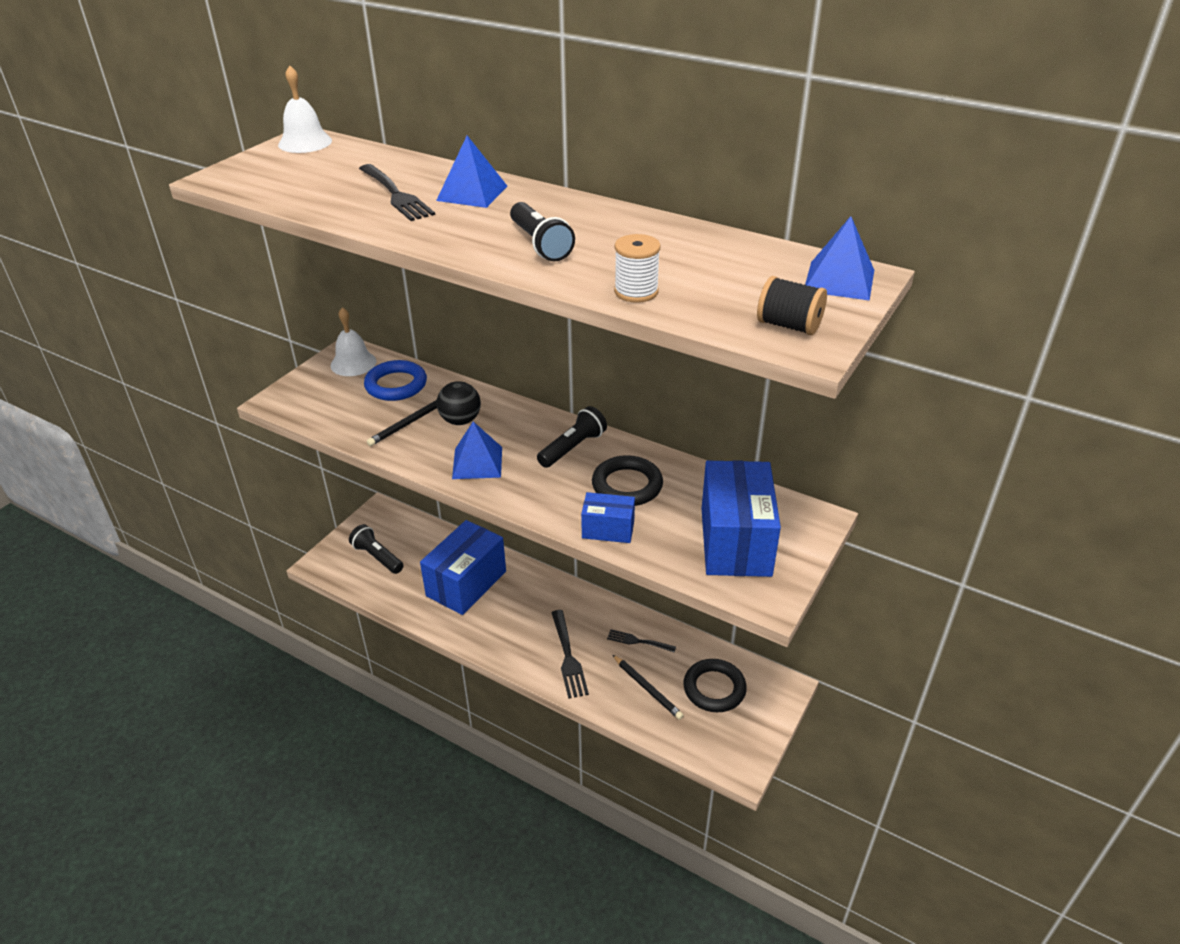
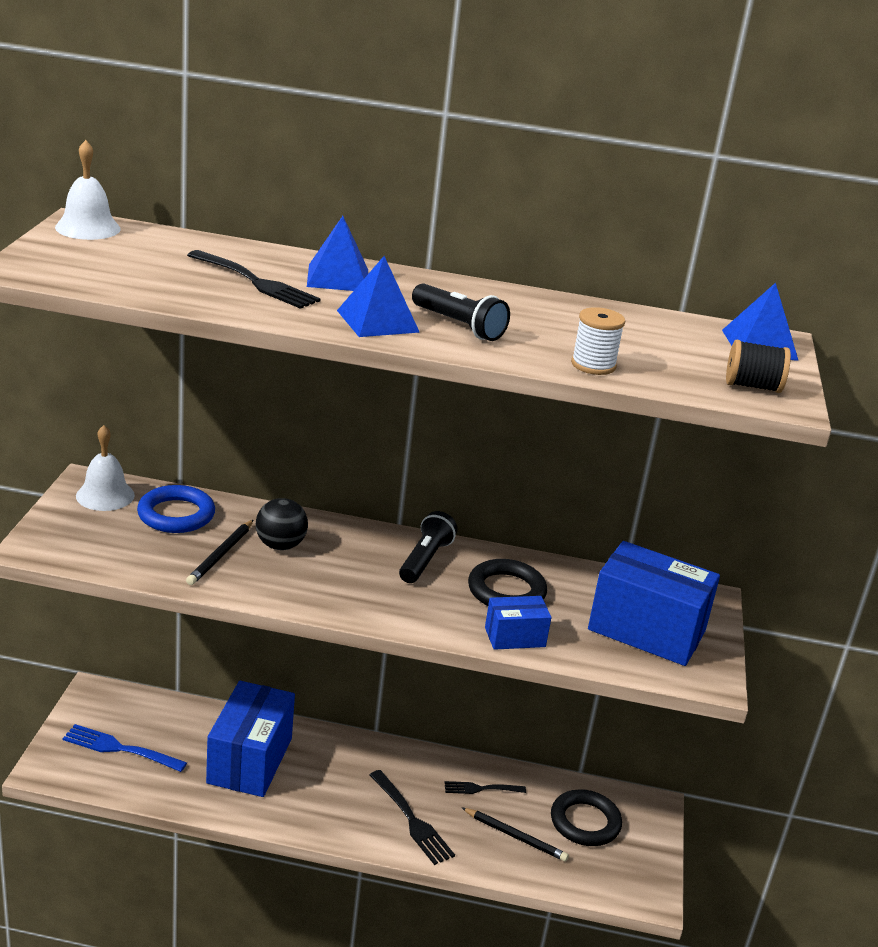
camera: 25 degrees left, 10 degrees down
black flashlight [349,524,404,574] -> blue fork [63,724,187,772]
blue pyramid [452,422,502,479] -> blue pyramid moved to [337,256,420,337]
blue box [702,460,781,577] -> blue box turned 45 degrees counterclockwise [588,541,720,666]

